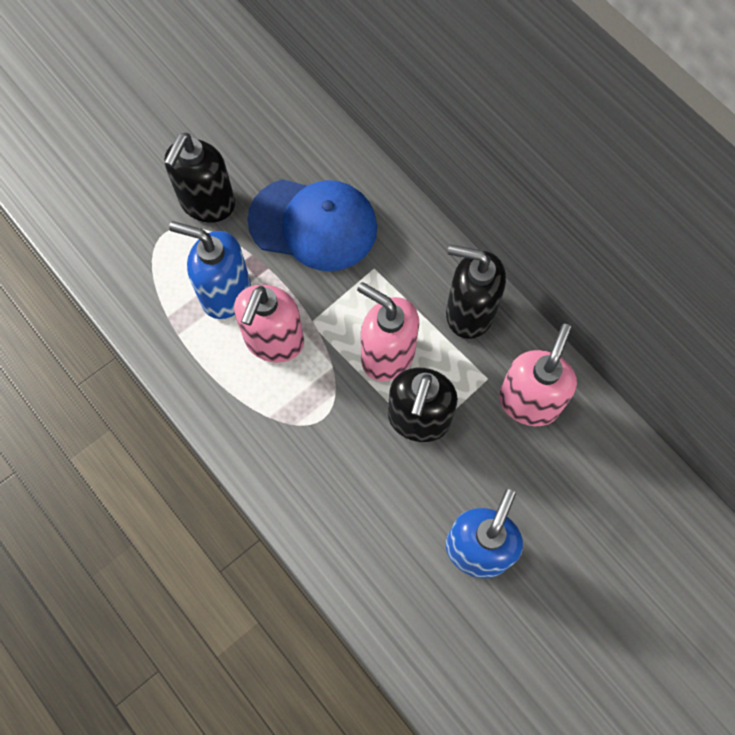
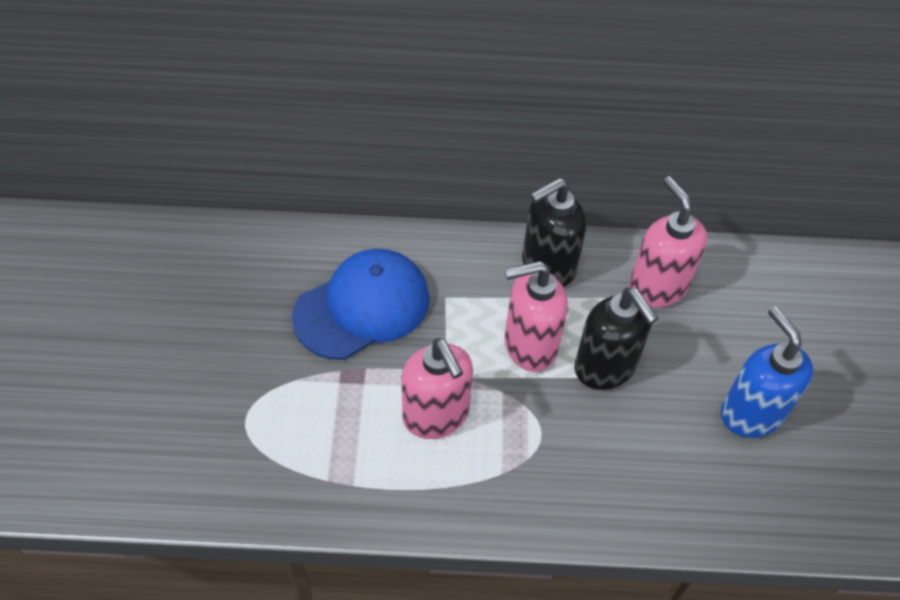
camera: 50 degrees left, 15 degrees down
black soap dispenser [164,133,235,223] -> none
blue soap dispenser [169,221,251,319] -> none

